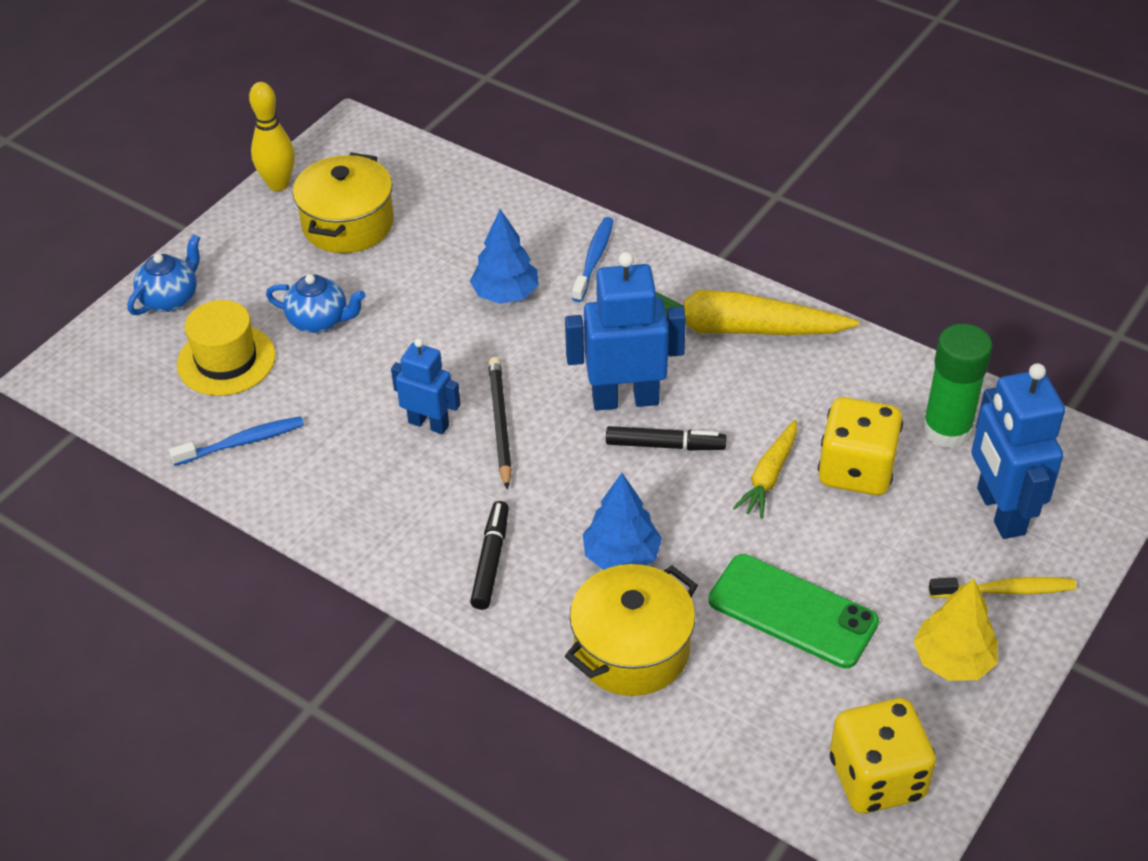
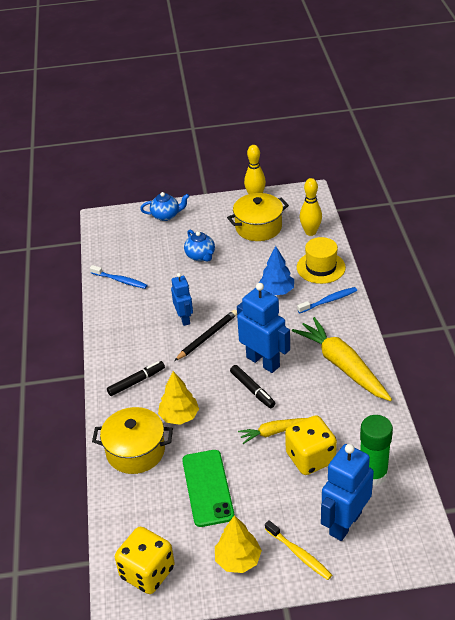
camera: 50 degrees right, 5 degrees down
yellow hat [177,300,276,396] -> yellow hat moved to [297,237,346,284]
blue tree [583,473,662,570] -> yellow tree [158,371,199,425]
none -> yellow bowling pin [300,178,322,236]

